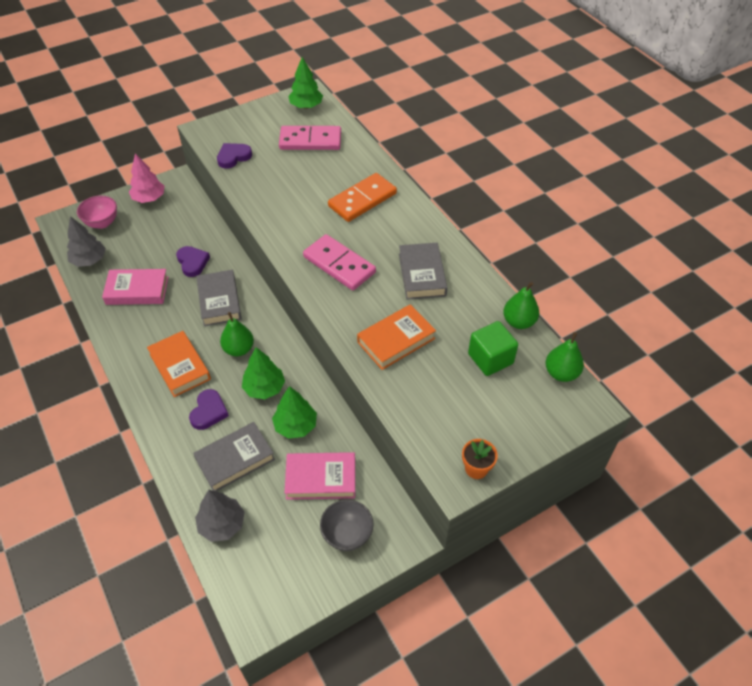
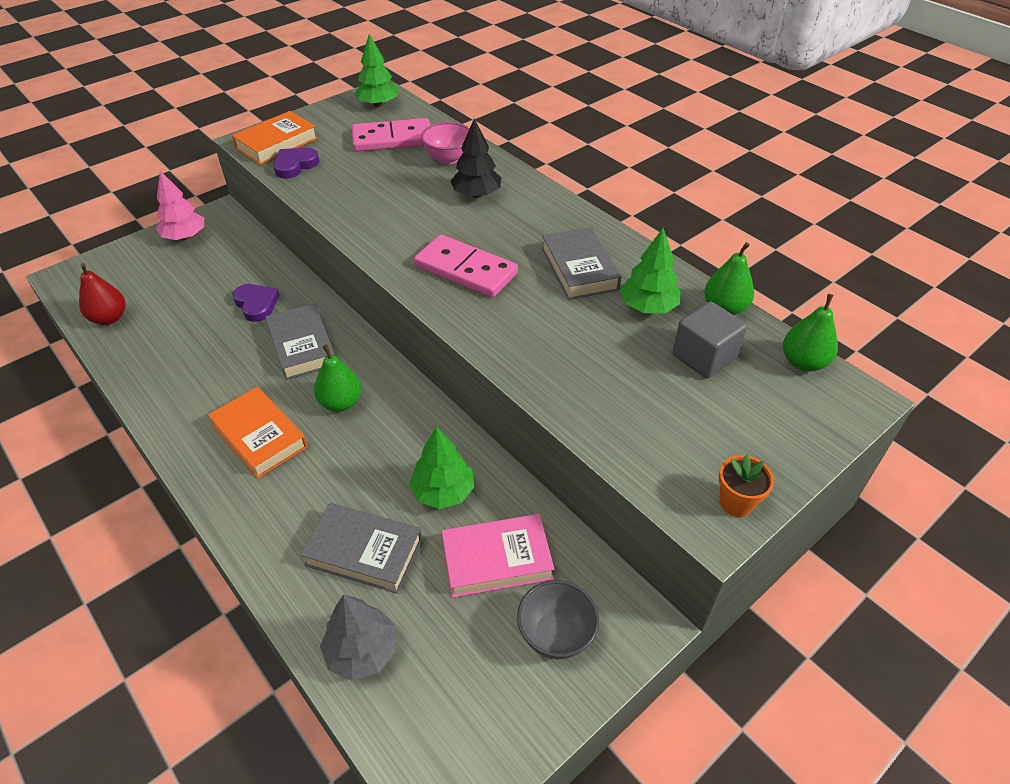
camera: 10 degrees left, 5 degrees down
grey tree [67,216,106,267] -> red pear [79,263,126,325]
pink bowl [77,195,117,229] -> pink bowl moved to [421,122,470,165]
pink book [102,269,168,305] -> none
purple heart [189,389,229,430] -> none
grey book [193,422,275,491] -> grey book turned 60 degrees clockwise [300,503,422,594]
green tree [242,347,285,399] -> green tree moved to [620,228,680,313]
orange domino [328,173,397,222] -> black tree [450,119,501,198]
orange book [357,304,436,370] -> orange book moved to [232,111,318,165]
green cube [468,321,518,376] -> grey cube [672,301,747,378]

